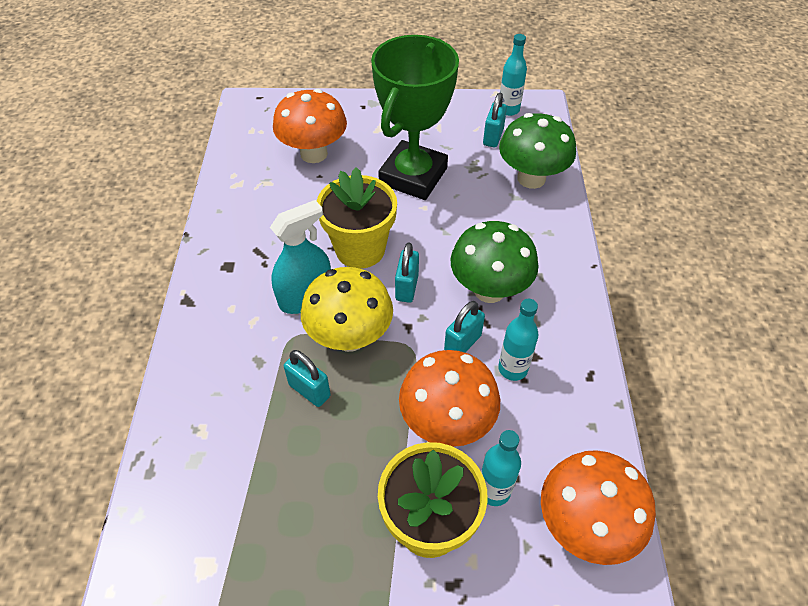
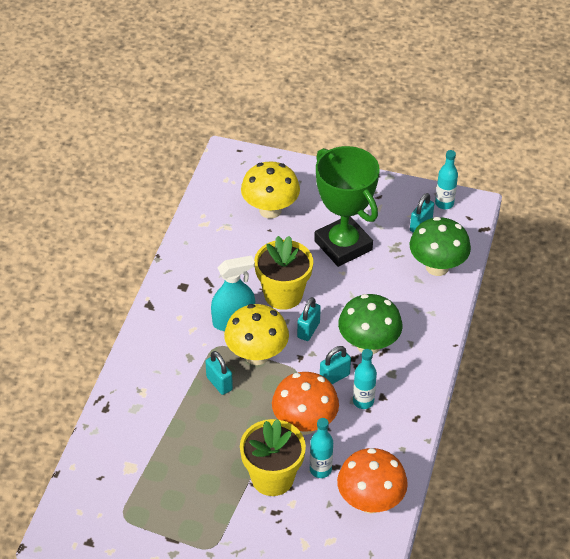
camera: 15 degrees right, 5 degrees down
orange mushroom [273,89,347,163] -> yellow mushroom [241,161,300,219]
green trophy [371,35,459,200] -> green trophy turned 75 degrees counterclockwise [314,146,380,267]

